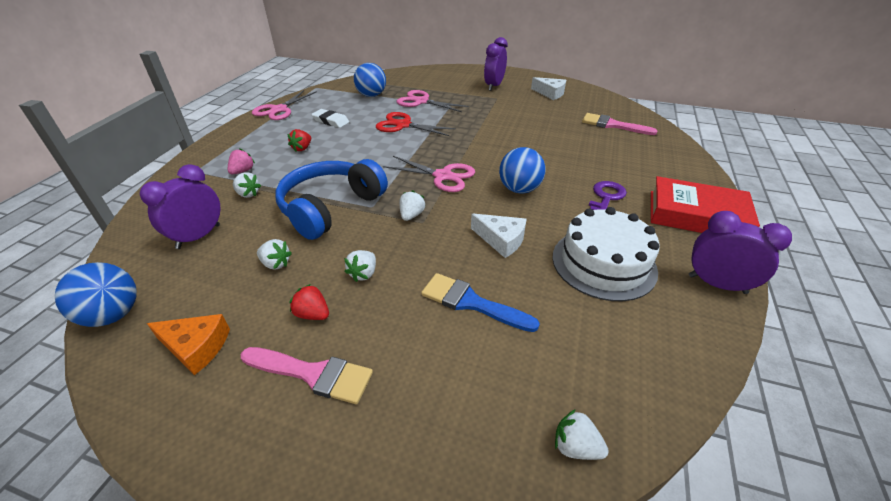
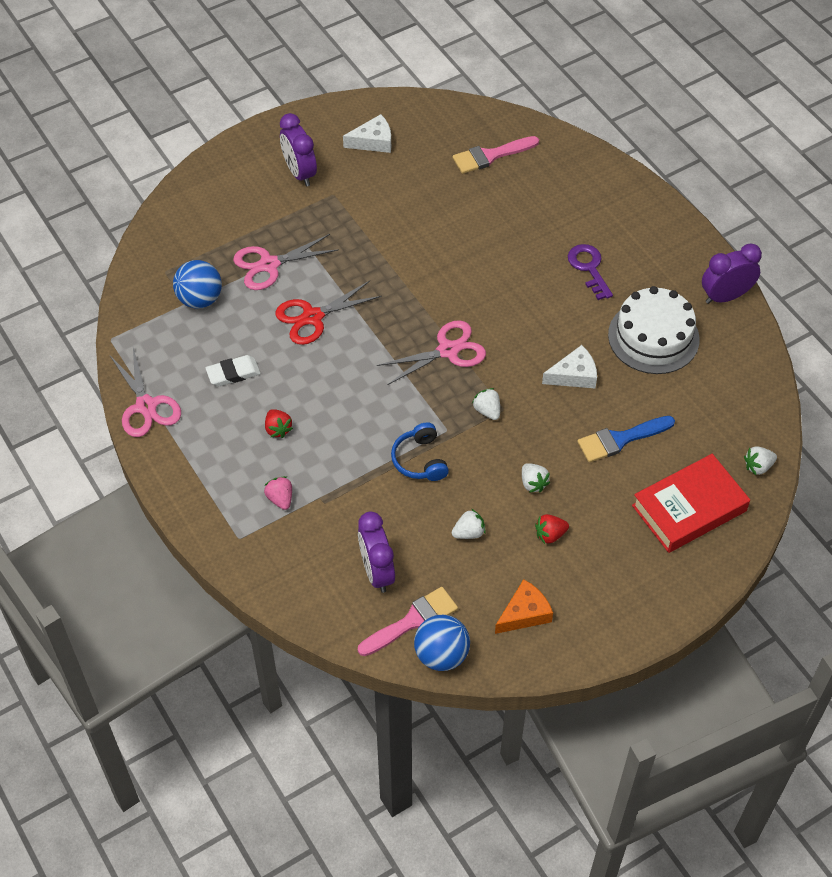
camera: 50 degrees left, 15 degrees up
white strawberry [233,172,261,198] -> none
pink brush [241,347,373,404] -> pink brush moved to [358,587,458,656]
blue headphones [275,159,388,240] -> blue headphones [391,422,449,481], size x0.54
blue ball [499,147,545,194] -> none
red book [651,176,760,233] -> red book moved to [632,454,750,553]

